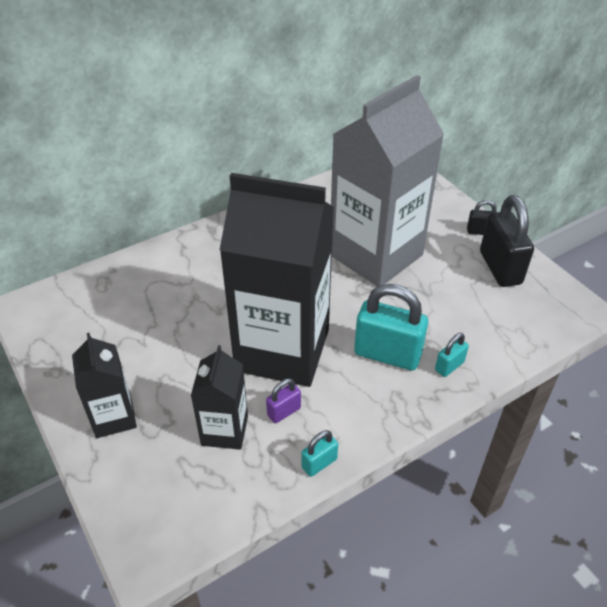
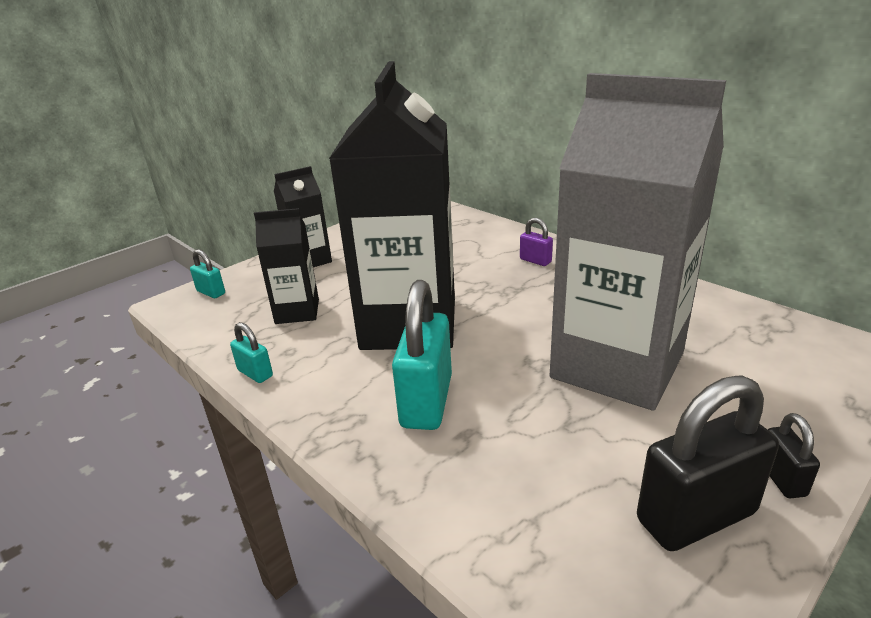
camera: 80 degrees right, 15 degrees down
purple padlock [266,379,301,423] -> purple padlock moved to [520,218,553,266]
turquoise padlock [435,333,469,377] -> turquoise padlock moved to [190,249,225,298]

